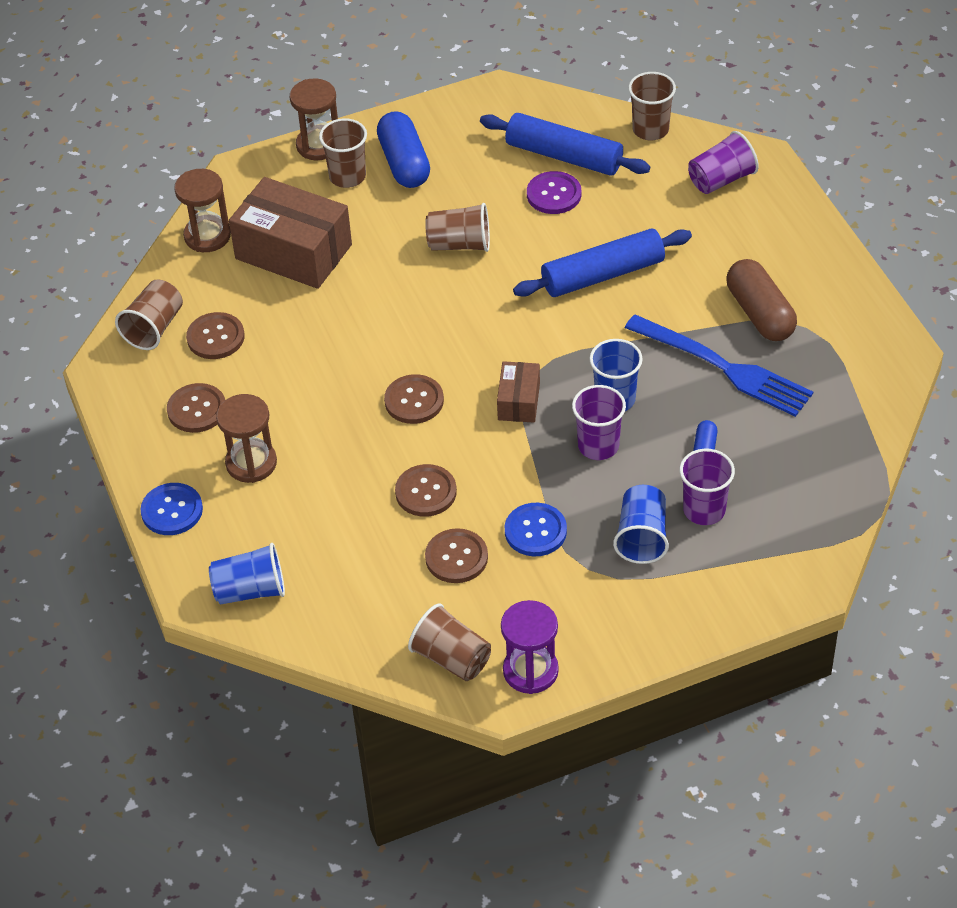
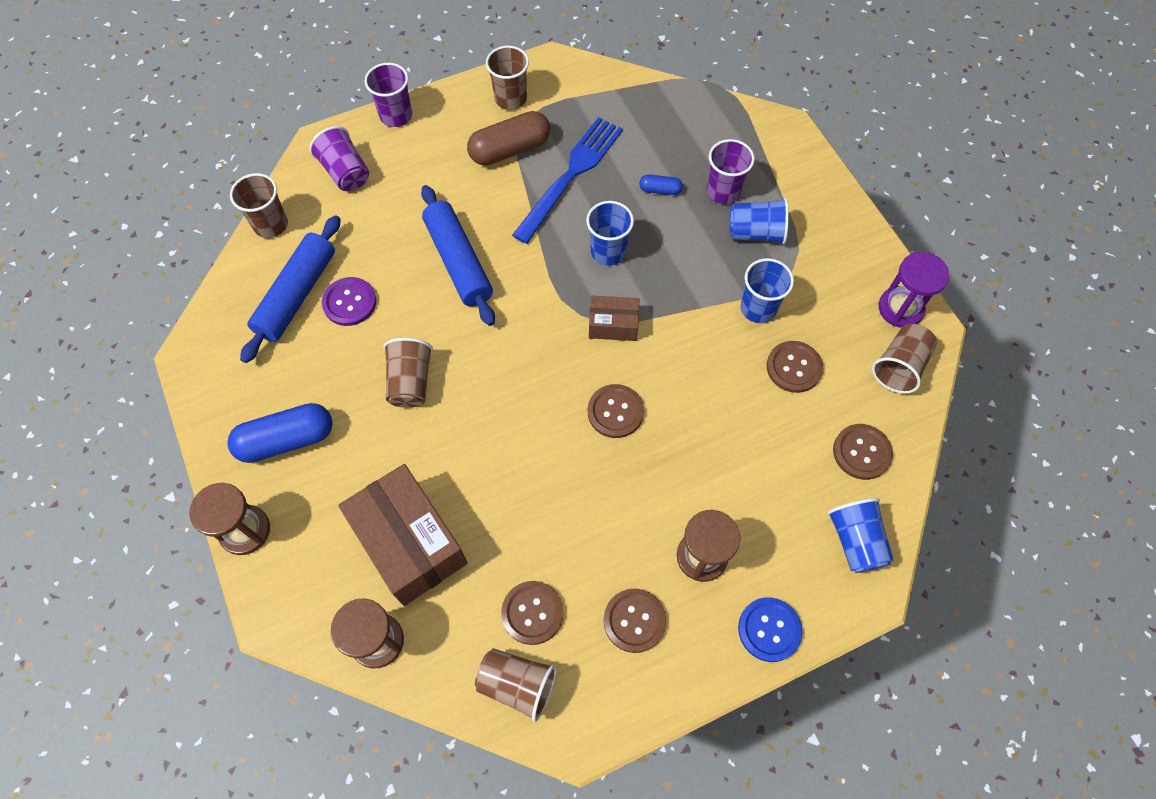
camera: 95 degrees left, 15 degrees up
brown box [229,177,352,289] -> brown box turned 60 degrees counterclockwise [338,464,468,606]
brown cup [319,118,367,188] -> brown cup moved to [486,46,529,110]
brown button [395,464,457,517] -> brown button moved to [833,424,893,480]
blue button [505,503,567,556] -> blue cup [741,258,794,323]
purple cup [572,385,626,460] -> purple cup moved to [365,63,412,127]

